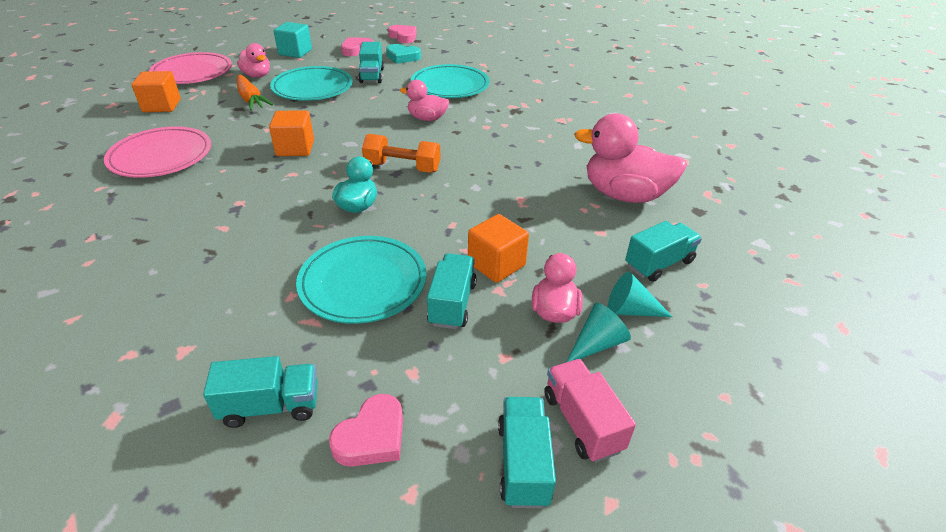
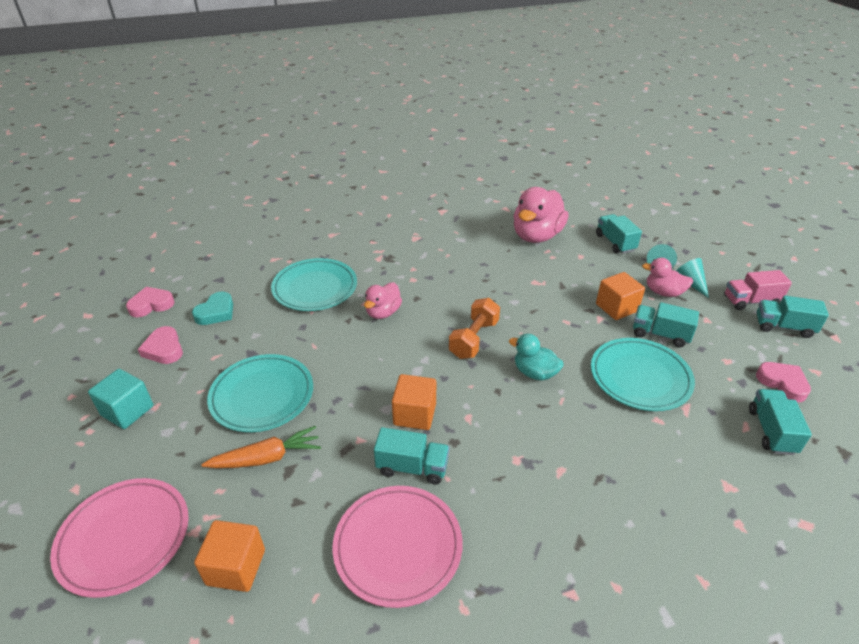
camera: 75 degrees left, 0 degrees up
pink duck [237,43,270,78] -> none
turquoise truck [358,42,384,83] -> turquoise truck moved to [374,427,449,484]

